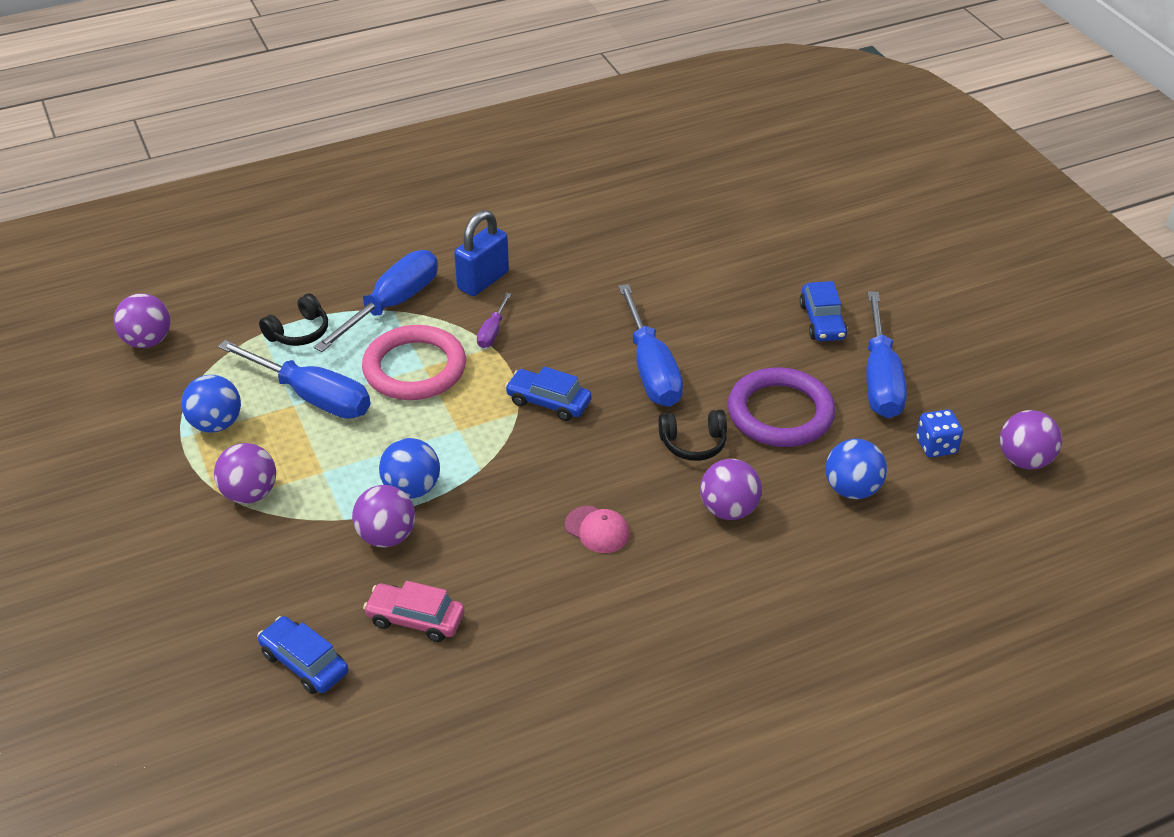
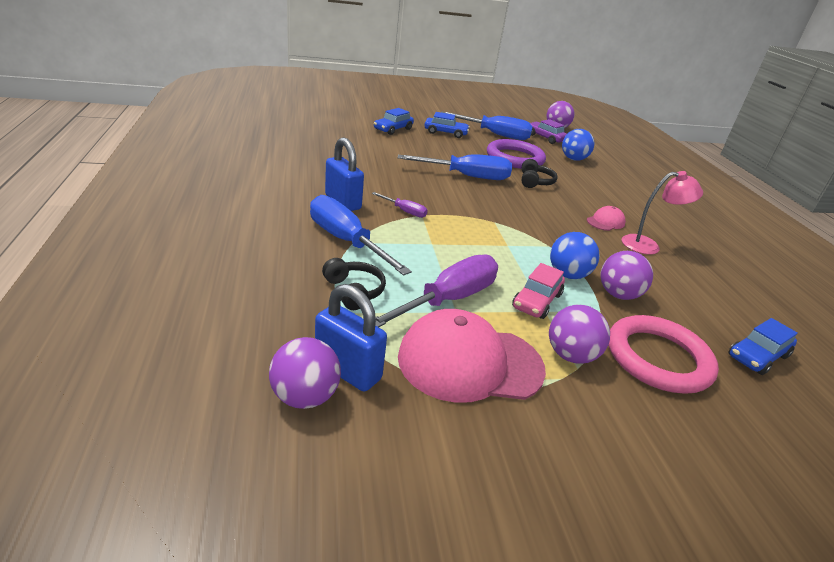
camera: 80 degrees left, 10 degrees down
blue ball [181,375,241,433] -> pink cap [398,309,546,403]
blue screwdriver [218,340,370,419] -> purple screwdriver [375,254,498,327]
pink ring [362,325,466,400] -> pink ring moved to [609,315,719,394]
pink car [363,581,465,642] -> pink car moved to [512,263,565,319]
blue car [505,366,592,421] -> blue car moved to [374,108,414,135]
purple ball [700,459,762,520] -> none
blue dice [916,409,963,458] -> purple car [530,119,567,144]
none -> blue padlock [315,284,387,392]
none -> pink lamp [622,171,703,255]

